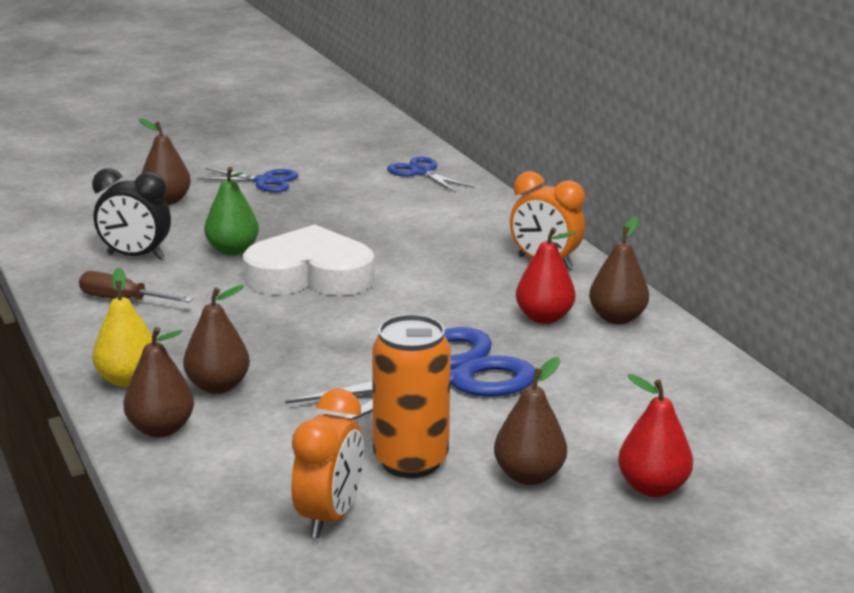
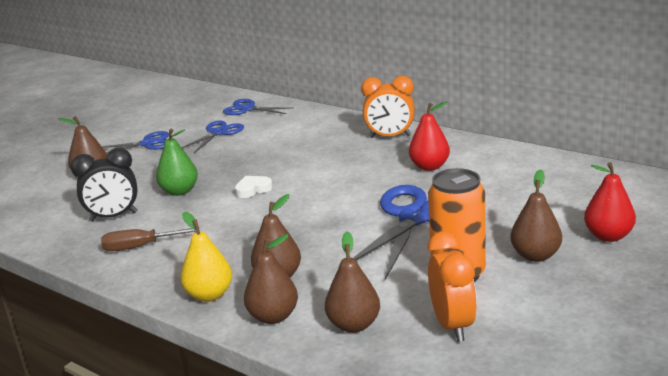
camera: 25 degrees left, 0 degrees up
white heart [243,224,375,296] -> white heart [235,176,273,198], size x0.40
brown pear [589,217,649,324] -> brown pear moved to [325,232,380,333]
none -> blue scissors [181,120,244,153]

